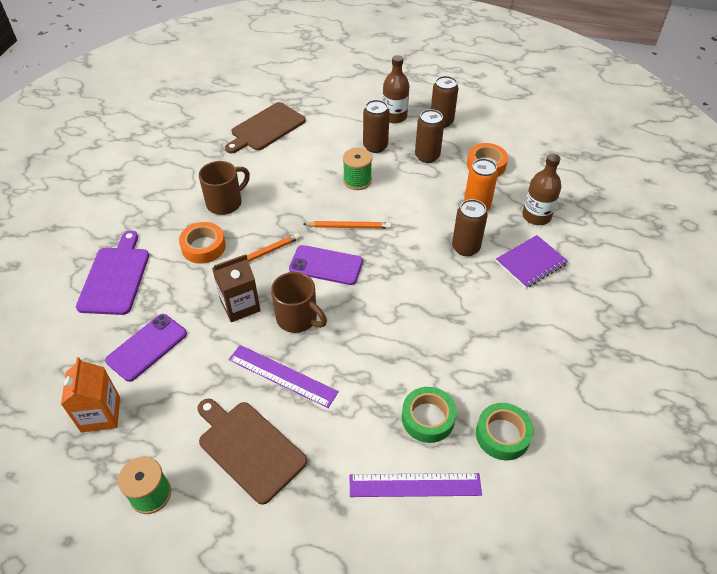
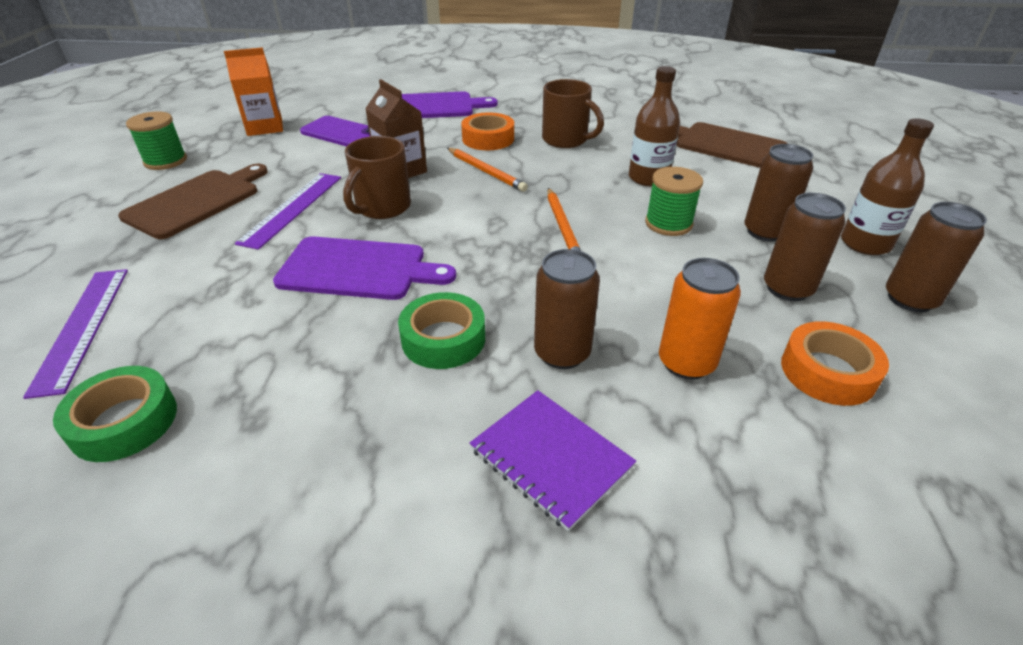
camera: 80 degrees right, 10 degrees down
purple phone [289,245,363,285] -> none
green tape [402,387,457,443] -> green tape moved to [398,292,485,369]
brown bottle [523,153,561,225] -> brown bottle moved to [629,66,680,186]
none -> purple cutting board [273,236,456,300]

